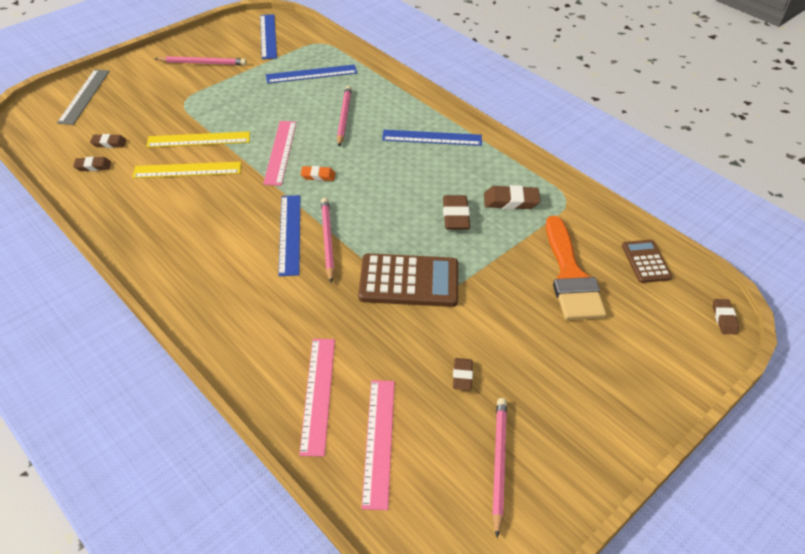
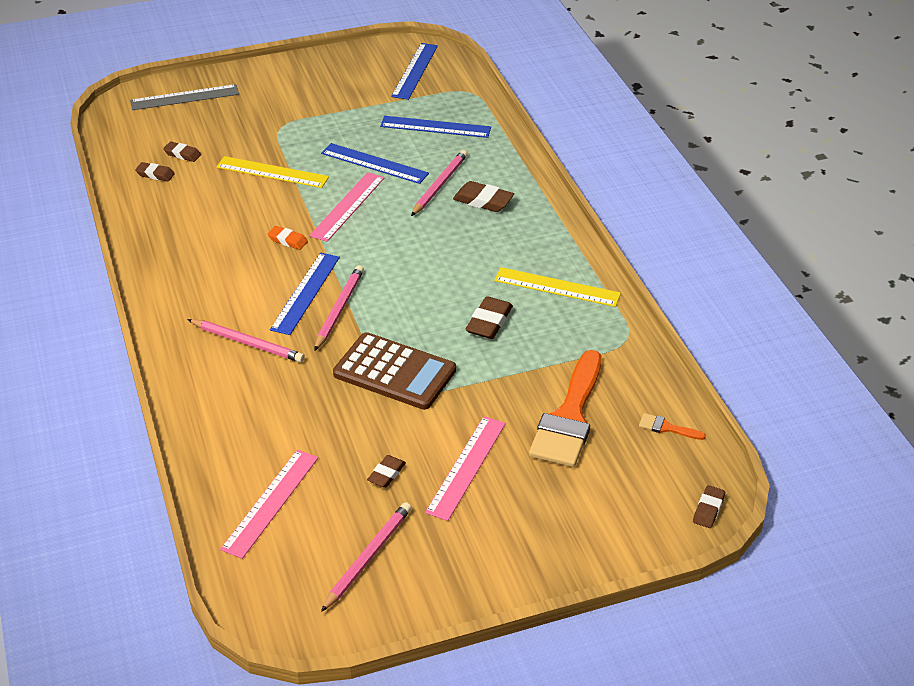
camera: 25 degrees right, 5 degrees down
grey ruler [57,69,110,125] -> grey ruler turned 45 degrees clockwise [130,84,239,110]
yellow ruler [132,162,241,178] -> yellow ruler moved to [494,267,621,307]
pink pencil [155,56,246,65] -> pink pencil moved to [187,319,305,363]
pink ruler [299,339,335,457] -> pink ruler moved to [425,416,506,521]
orange eraser [301,166,335,181] -> orange eraser moved to [268,226,308,250]
blue ruler [382,130,482,146] -> blue ruler moved to [321,143,429,184]
brown eraser [484,185,540,209] -> brown eraser moved to [453,181,514,212]
brown calculator [622,240,672,283] -> orange brush [639,413,706,440]

